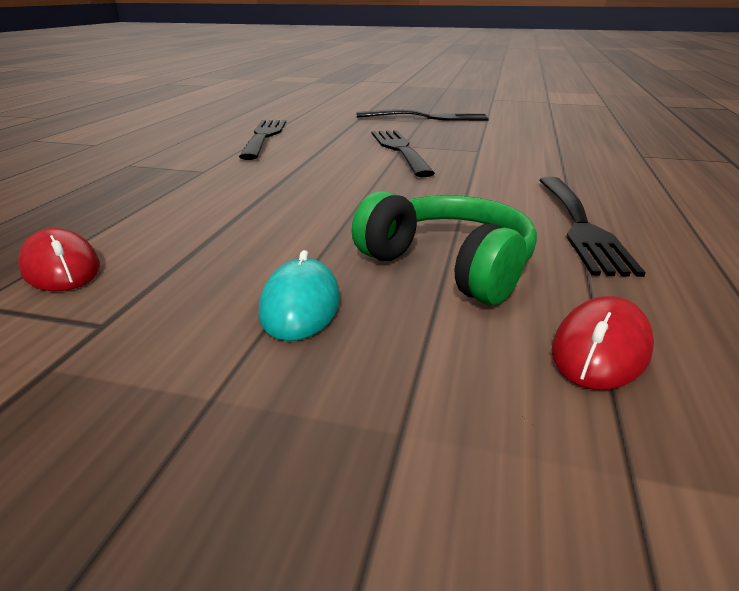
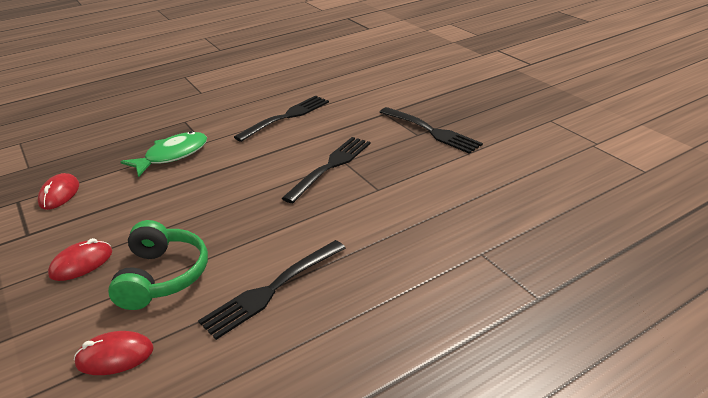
camera: 45 degrees right, 5 degrees up
turquoise mouse [259,250,340,341] -> red mouse [48,238,112,281]
none -> green fish [120,131,207,177]

